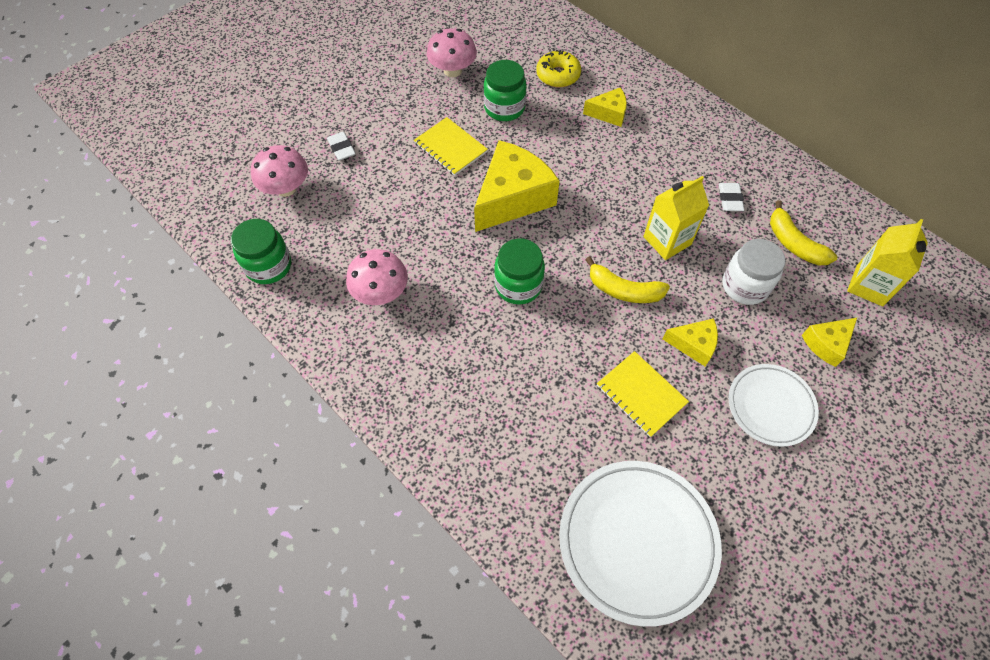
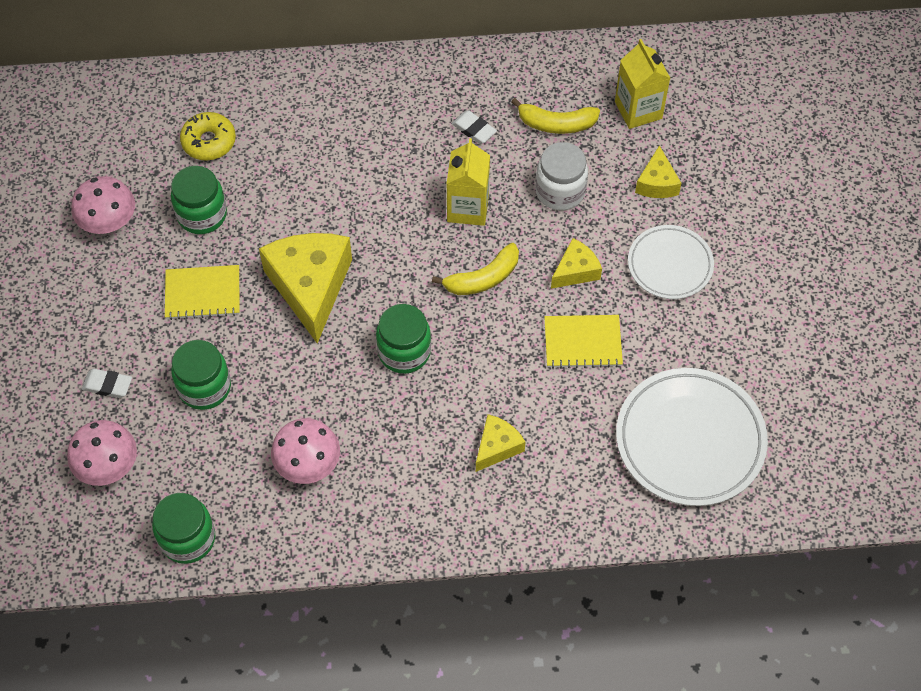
camera: 50 degrees left, 0 degrees up
yellow cheese [583,87,627,127] -> yellow cheese moved to [476,414,525,472]
none -> green jar [171,340,231,410]

